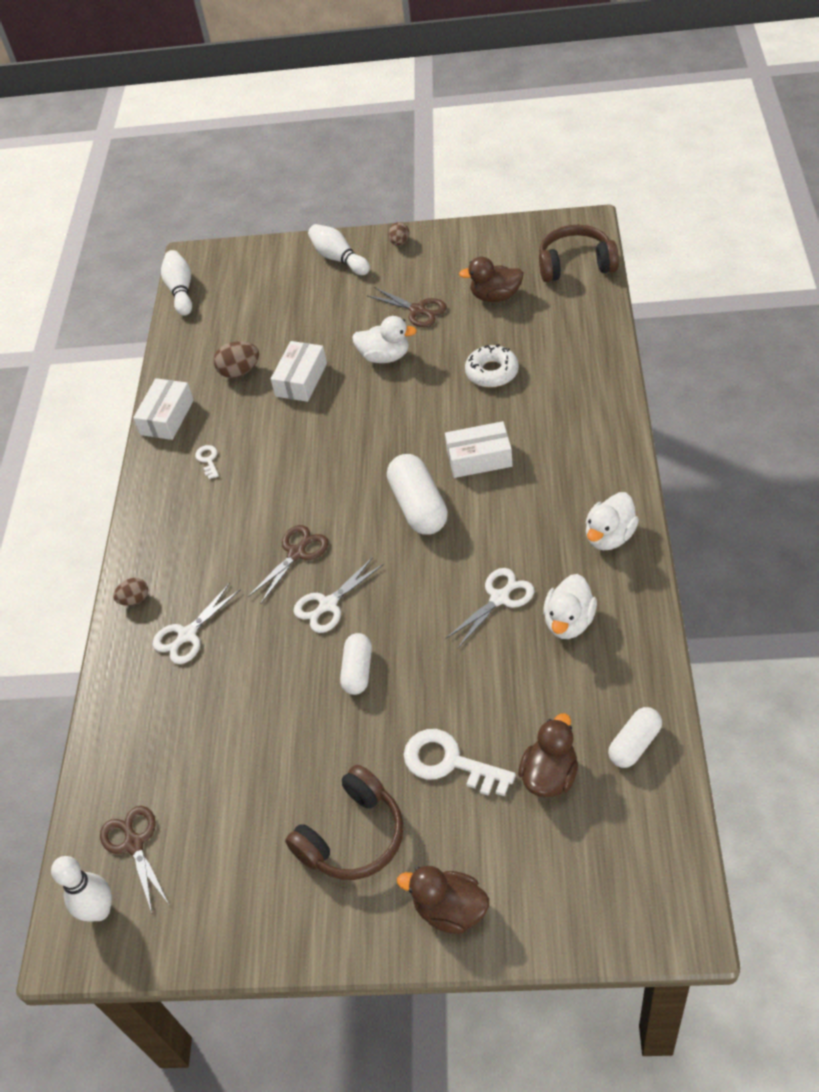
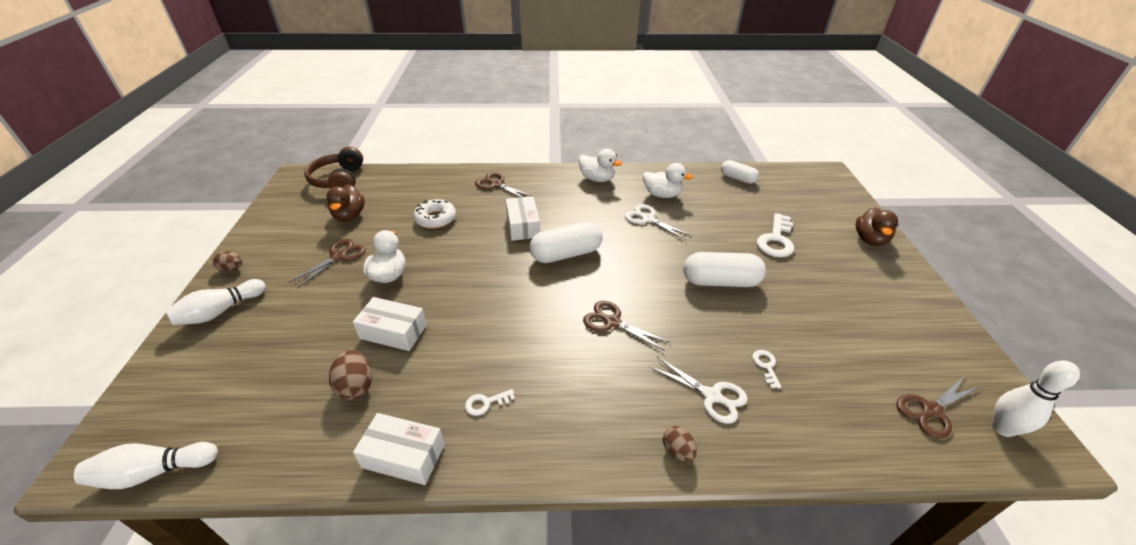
camera: 100 degrees left, 10 degrees down
brown headphones [285,765,403,880] -> none
white scissors [293,557,384,633] -> none
white capsule [340,633,372,695] -> white capsule [683,252,766,287], size x1.61
brown duck [518,713,578,797] -> none
none -> brown scissors [475,172,532,197]
none -> white key [752,350,782,389]

